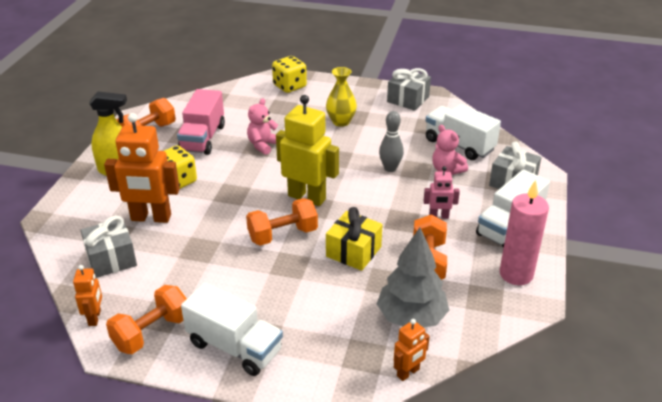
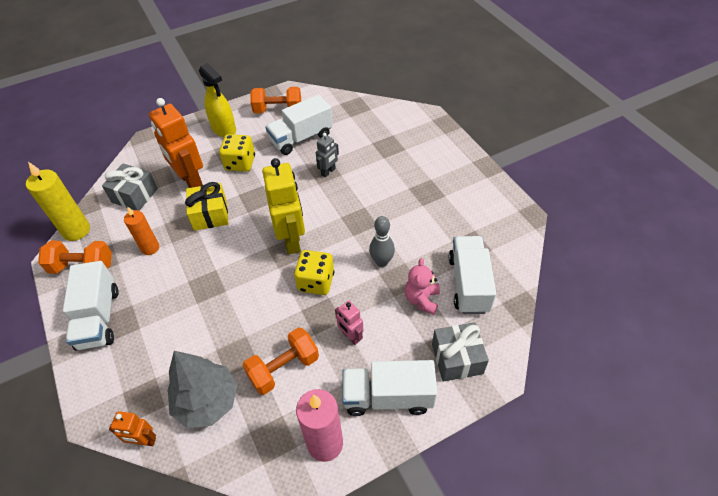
camera: 50 degrees right, 15 degrees up
orange robot [73,265,102,326] -> yellow candle [26,162,90,241]
pink truck [177,89,225,155] -> white truck [265,95,333,155]
orange dumbbell [246,198,318,246] -> none
pink teddy bear [247,98,278,155] -> grey robot [316,133,339,178]
yellow dice [272,56,307,93] -> yellow dice moved to [294,250,334,295]
yellow vase [326,67,357,127] -> none
yellow gift [326,207,383,271] -> yellow gift moved to [185,182,229,231]
grey gift [387,68,431,111] -> none
none -> orange candle [124,207,159,255]

